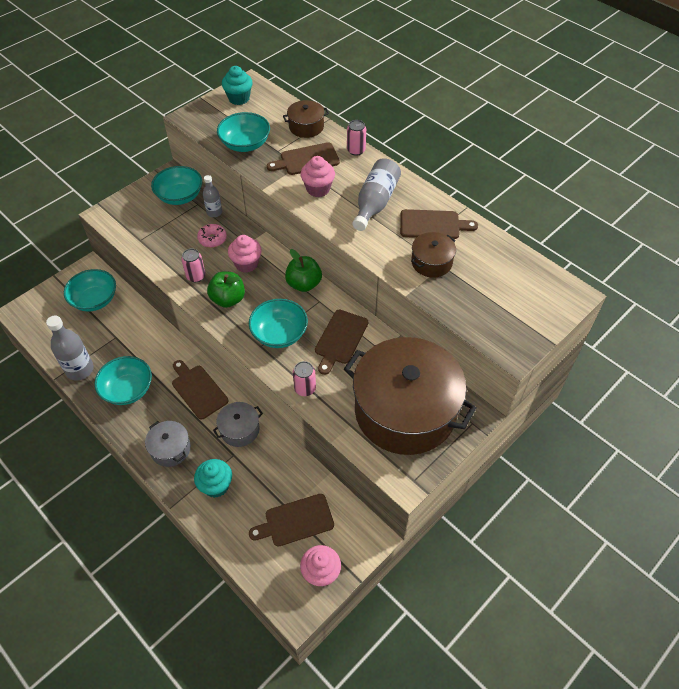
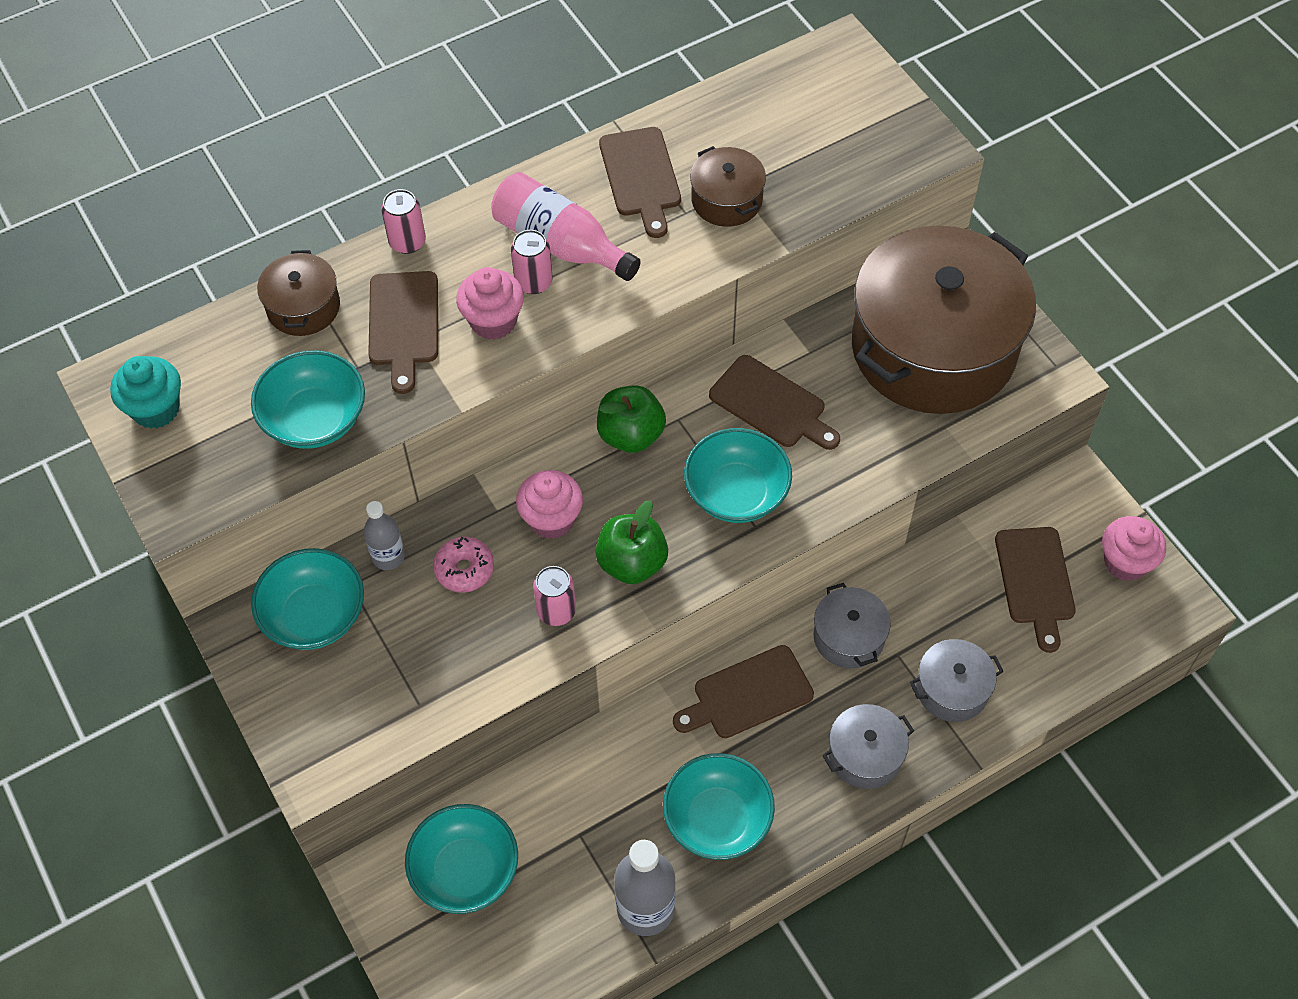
camera: 75 degrees left, 5 degrees up
turquoise cupcake [194,459,232,498] -> grey pot [910,639,1003,722]
pink can [293,361,316,396] -> pink can moved to [511,230,553,294]
grey bottle [353,158,401,231] -> pink bottle [491,172,641,281]
brown cutting board [400,209,478,239] -> brown cutting board turned 150 degrees clockwise [599,127,681,238]

